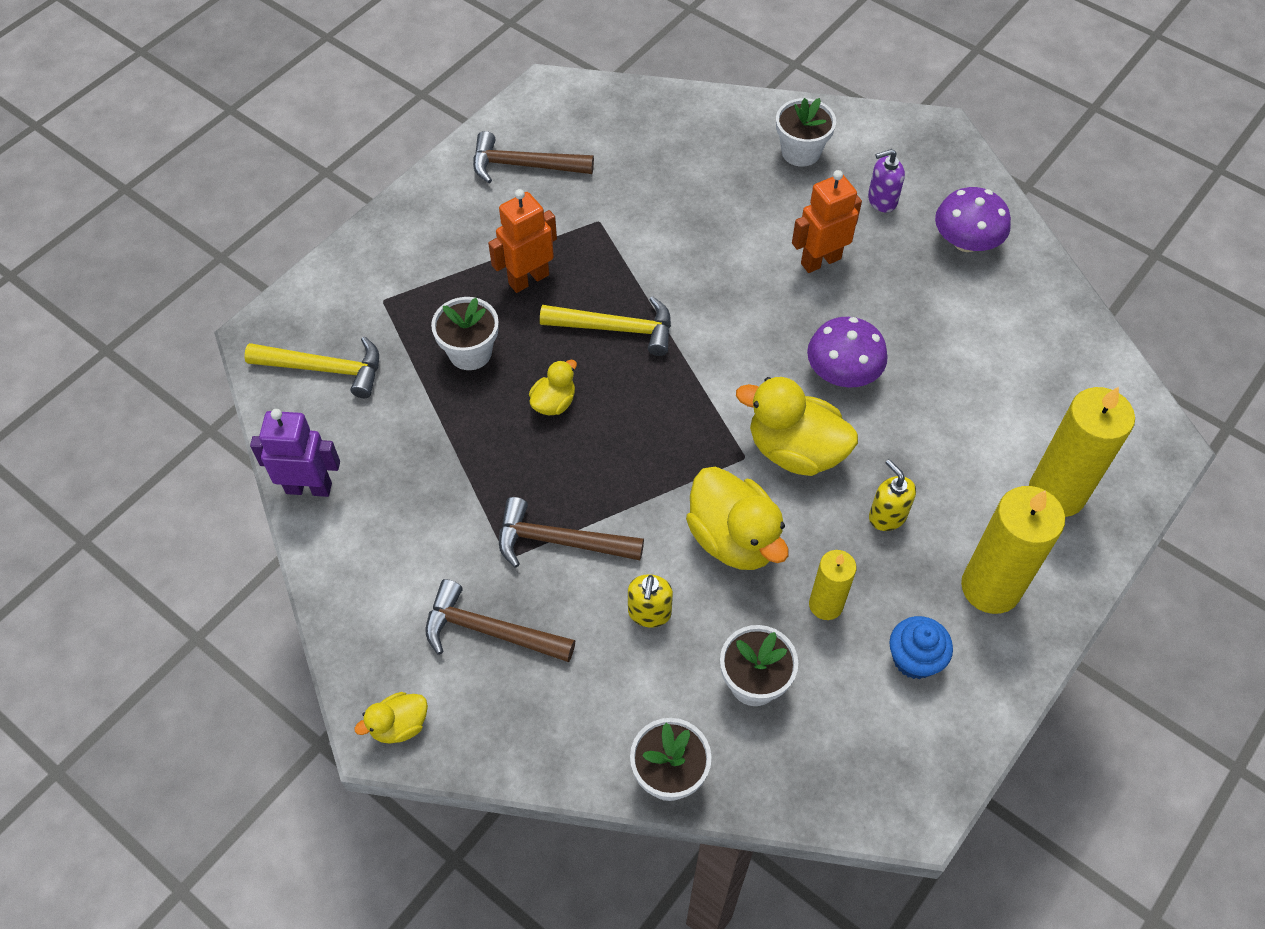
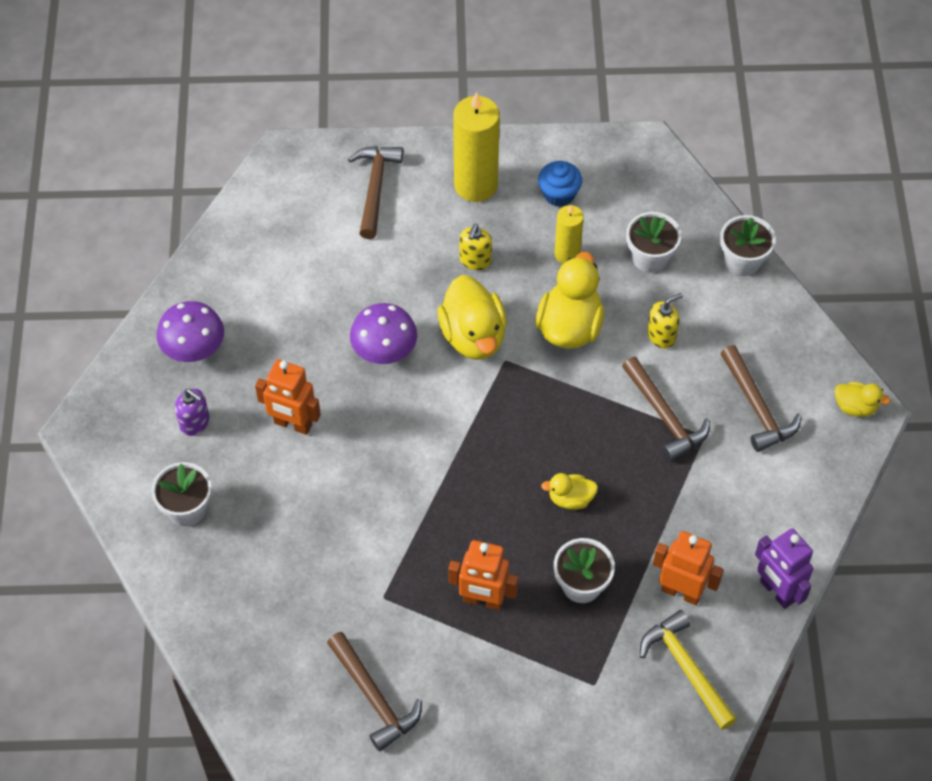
camera: 130 degrees left, 0 degrees up
yellow hammer [540,296,671,356] -> none
yellow candle [1029,387,1135,517] -> brown hammer [348,146,403,239]
none -> orange robot [653,531,724,605]

